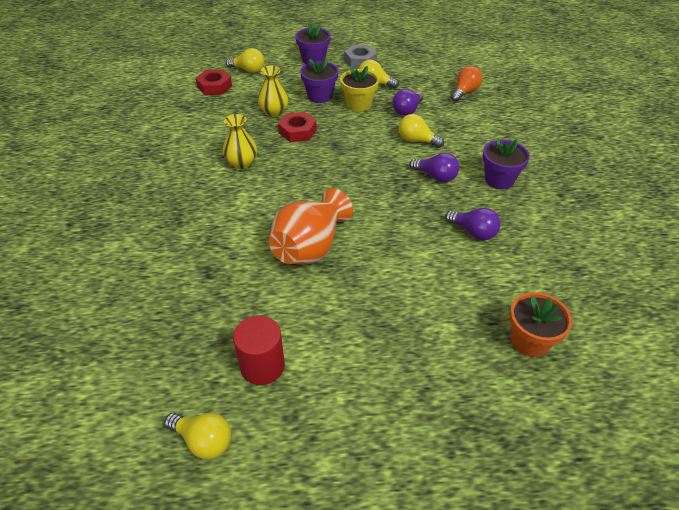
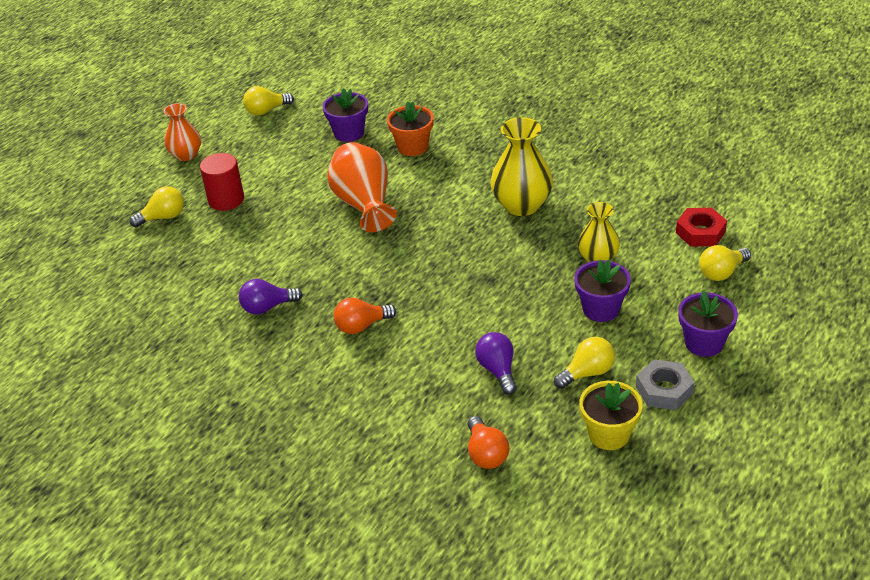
camera: 130 degrees right, 5 degrees down
yellow vase [223,114,257,169] -> yellow vase [490,117,553,216], size x1.57
red cylinder [233,316,285,385] -> red cylinder moved to [200,153,244,211]
red nut [278,112,317,142] -> none
yellow flower pot [340,66,379,112] -> yellow flower pot moved to [579,381,643,450]
yellow light bulb [399,114,444,148] -> yellow light bulb moved to [129,186,184,227]
purple light bulb [409,153,459,182] -> orange light bulb [334,298,396,334]
purple flower pot [483,138,530,189] -> purple flower pot moved to [322,88,368,142]
orange flower pot [509,292,572,357] -> orange flower pot moved to [387,101,434,156]
none -> orange vase [164,103,201,161]

